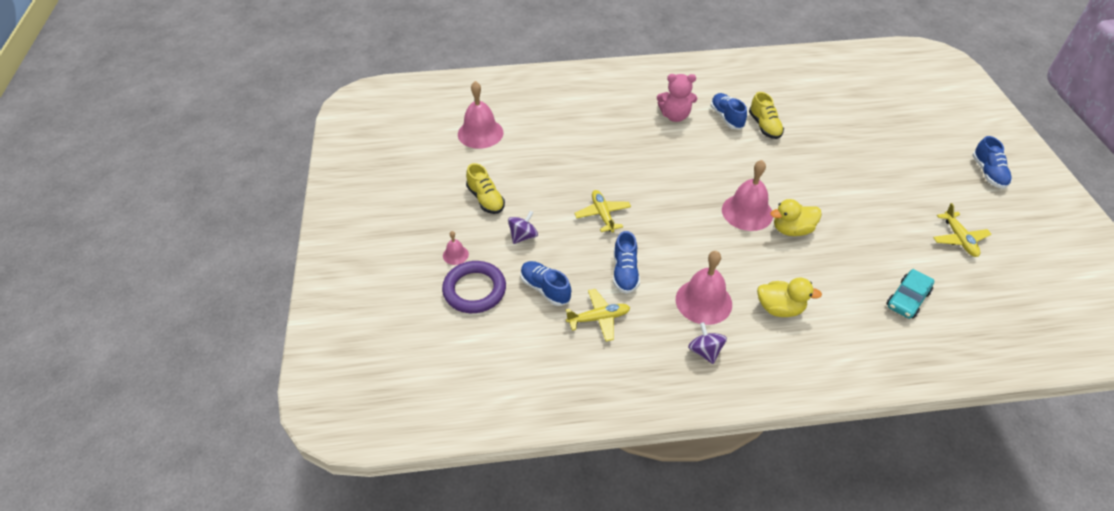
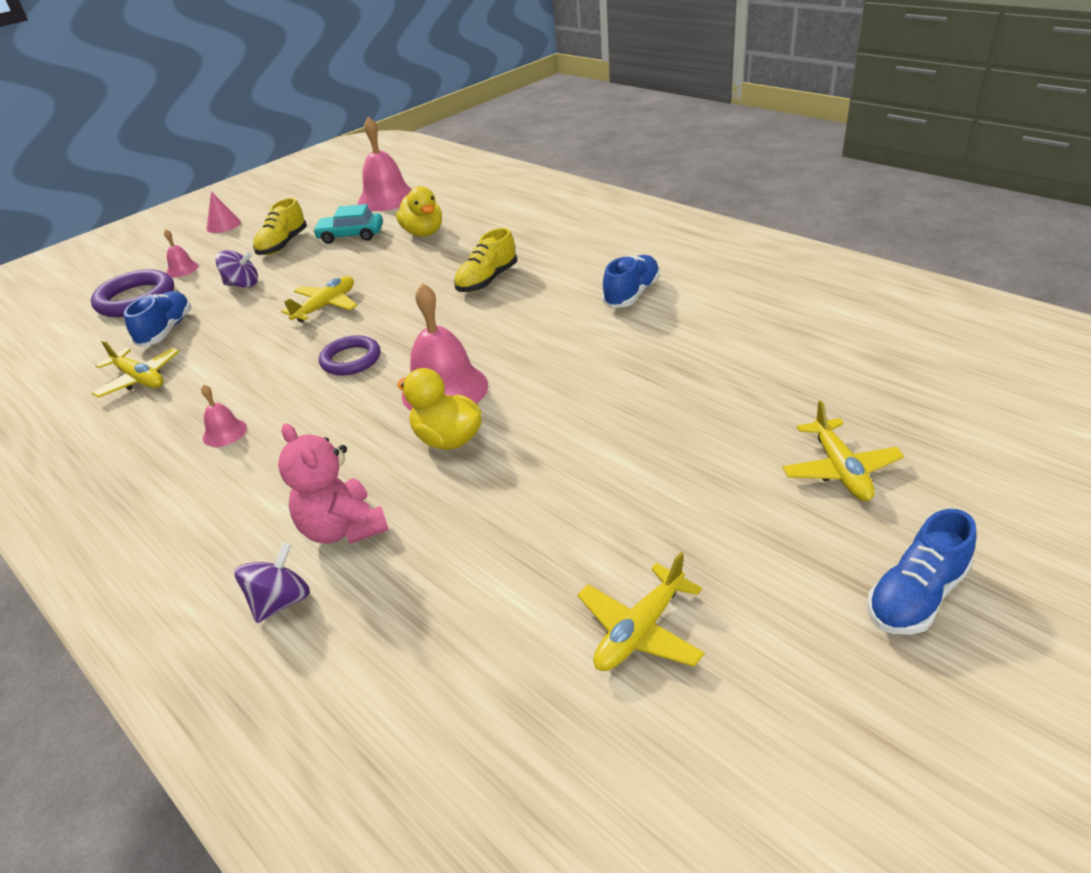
camera: 55 degrees right, 10 degrees down
blue shoe [613,231,640,294] -> none
pink teddy bear [657,74,697,122] -> pink teddy bear moved to [278,423,389,544]
pink bell [676,251,732,325] -> pink bell [201,384,247,447], size x0.48
purple spinning top [688,322,727,364] -> purple spinning top moved to [234,542,310,623]
yellow shoe [749,92,784,139] -> yellow shoe moved to [454,228,517,292]
yellow duck [757,278,822,317] -> yellow duck moved to [396,186,442,237]
turquoise car [887,269,934,319] -> turquoise car moved to [313,204,383,244]
none -> pink cone [207,192,241,233]
none -> purple ring [319,335,380,375]
none -> yellow plane [782,400,904,501]

